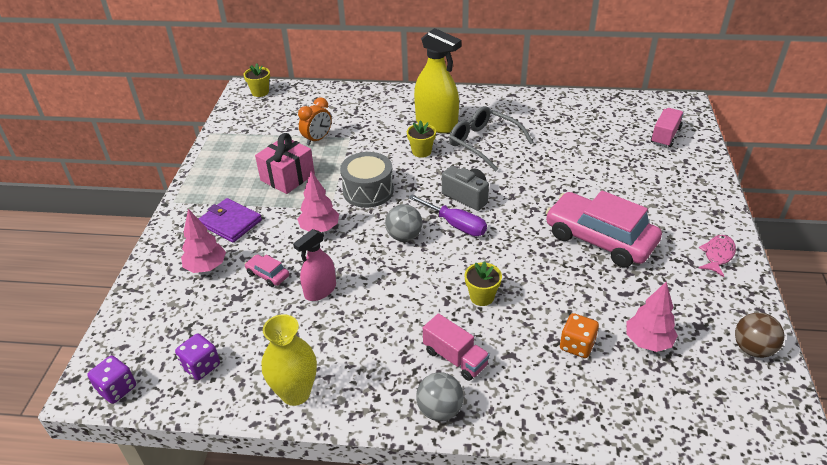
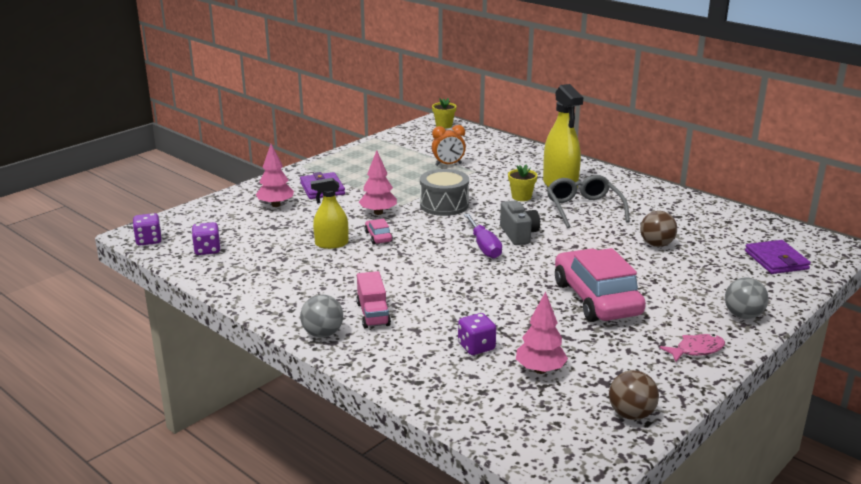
camera: 35 degrees right, 15 degrees down
pink car [245,254,289,287] -> pink car moved to [365,219,393,244]
pink gift [255,133,315,194] -> none
yellow vase [262,314,317,406] -> none
pink spray bottle [293,229,336,301] -> yellow spray bottle [311,178,348,249]
grey ball [385,204,422,242] -> grey ball moved to [725,277,768,319]
yellow flower pot [464,261,502,306] -> none
orange dice [560,313,599,358] -> purple dice [458,313,496,355]
pink truck [651,108,684,147] -> purple wallet [745,240,811,274]
none -> brown ball [640,211,677,247]

